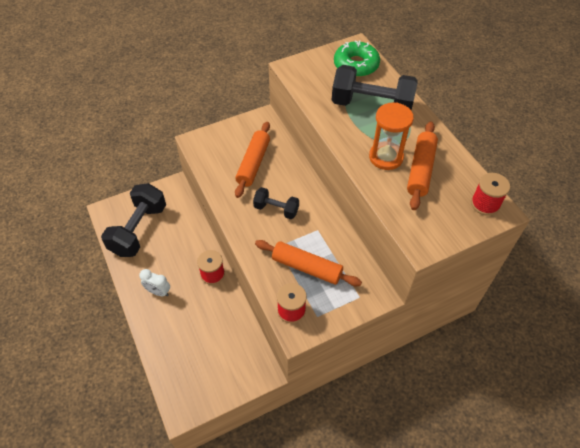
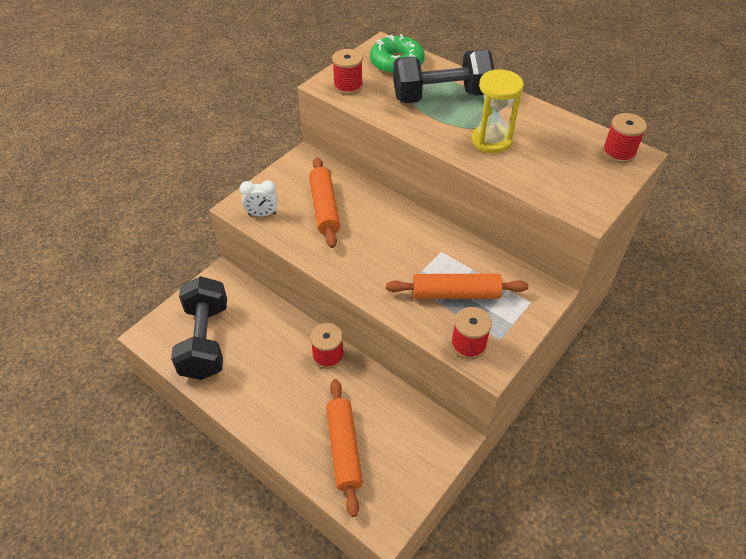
camera: 25 degrees left, 5 degrees down
white clock [139,269,170,296] -> white clock moved to [240,180,278,217]
black dumbbell [253,187,299,219] -> none
orange hourglass [369,102,414,170] -> yellow hourglass [472,69,524,153]
orange rolling pin [407,121,438,210] -> orange rolling pin moved to [326,379,363,517]
none -> red spool [332,49,363,95]

